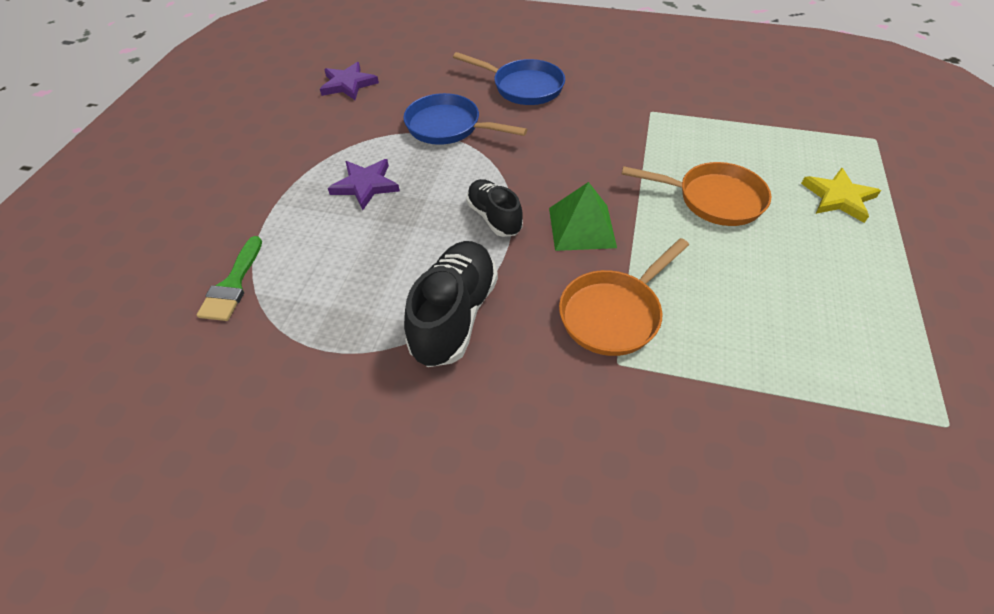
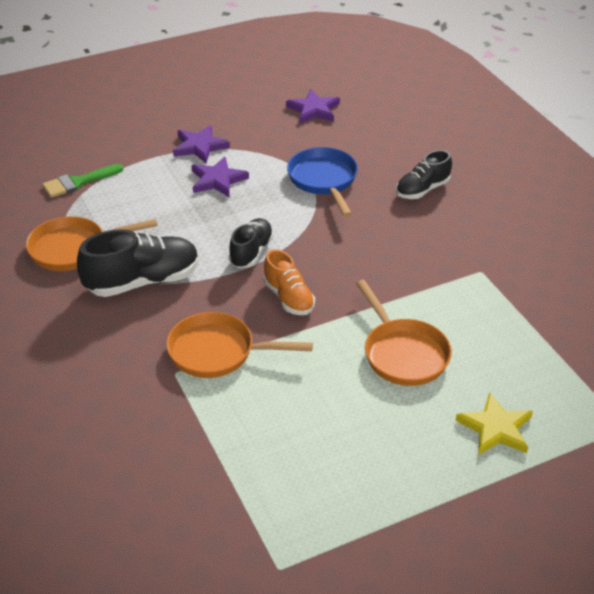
camera: 50 degrees right, 10 degrees down
blue pan [453,52,565,105] -> black shoe [396,150,452,199]
green pyramid [549,182,617,251] -> orange shoe [263,249,315,315]
none -> orange pan [26,217,158,271]
none -> purple star [173,125,230,163]

